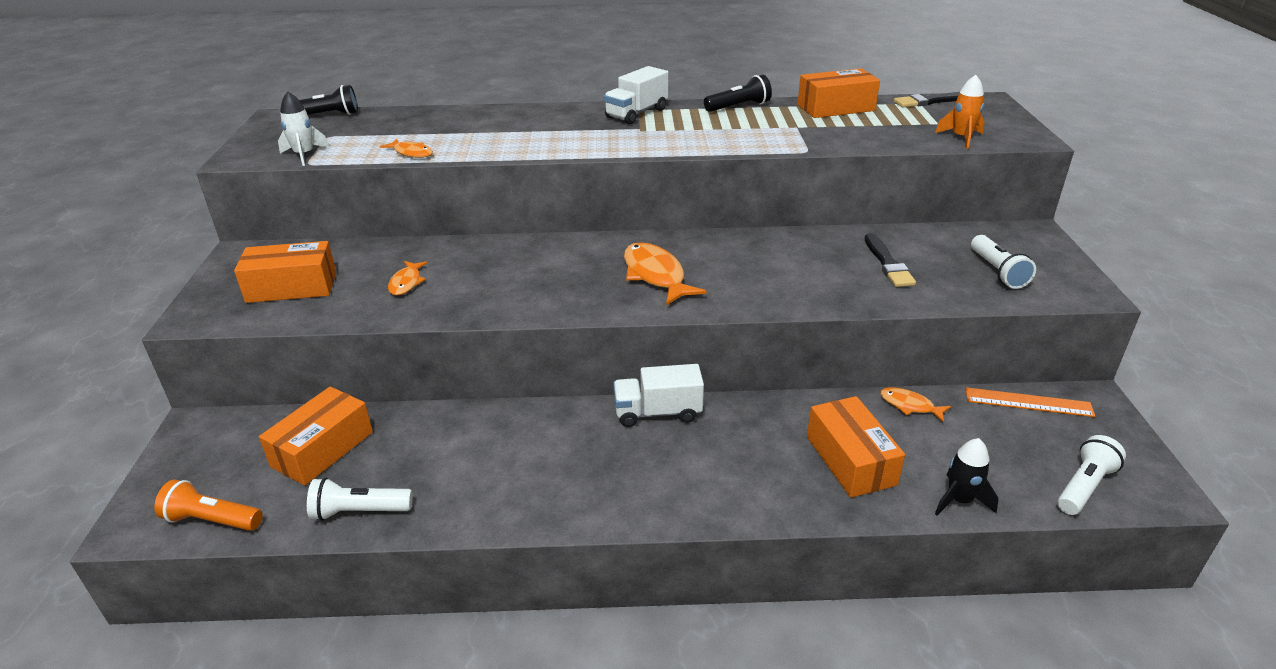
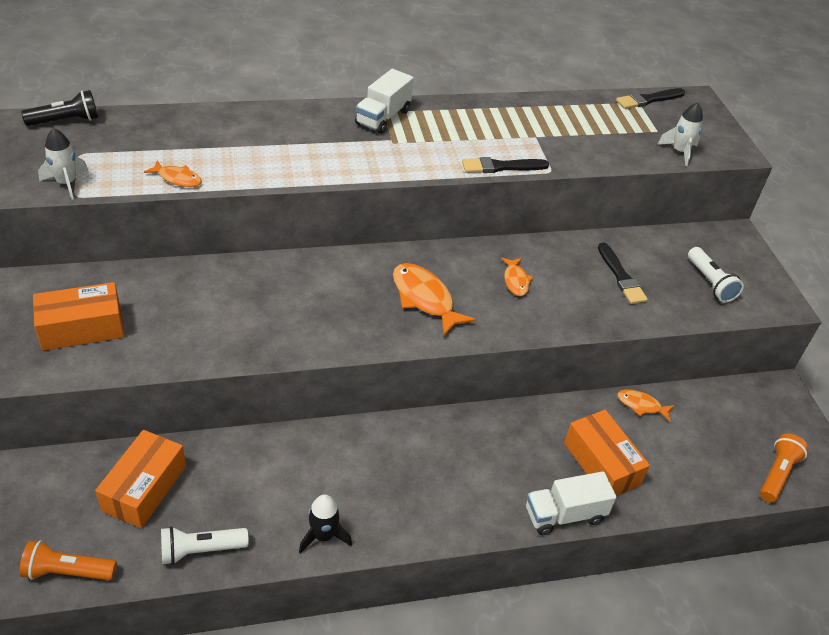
camera: 15 degrees left, 10 degrees up
orange fish [388,261,428,295] -> orange fish moved to [501,258,533,296]
white truck [613,364,704,427] -> white truck moved to [526,471,617,535]
black flashlight [704,75,772,112] -> none
orange box [798,68,880,118] -> none
orange rocket [935,75,985,149] -> white rocket [657,103,703,166]
black rocket [935,438,999,516] -> black rocket moved to [299,494,352,554]
orange ruler [965,387,1095,417] -> none
white flashlight [1057,435,1126,515] -> orange flashlight [760,433,809,502]
none -> black brush [462,157,549,173]

